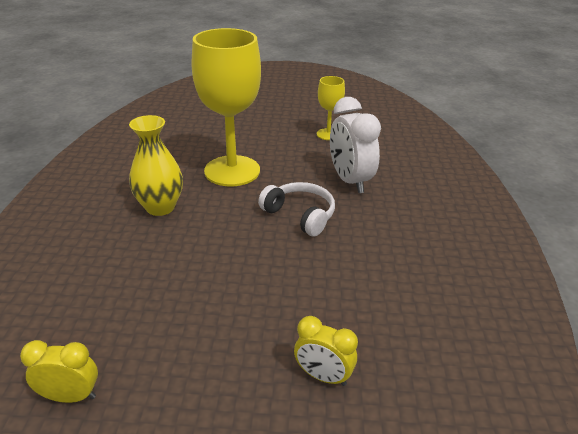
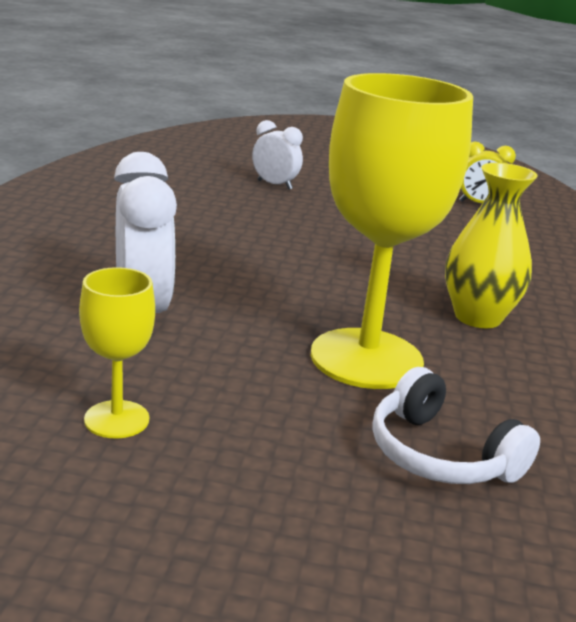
camera: 175 degrees left, 10 degrees down
white headphones [258,182,335,236] -> white headphones moved to [372,367,540,484]
yellow clock [294,316,358,386] -> white clock [252,120,303,190]

